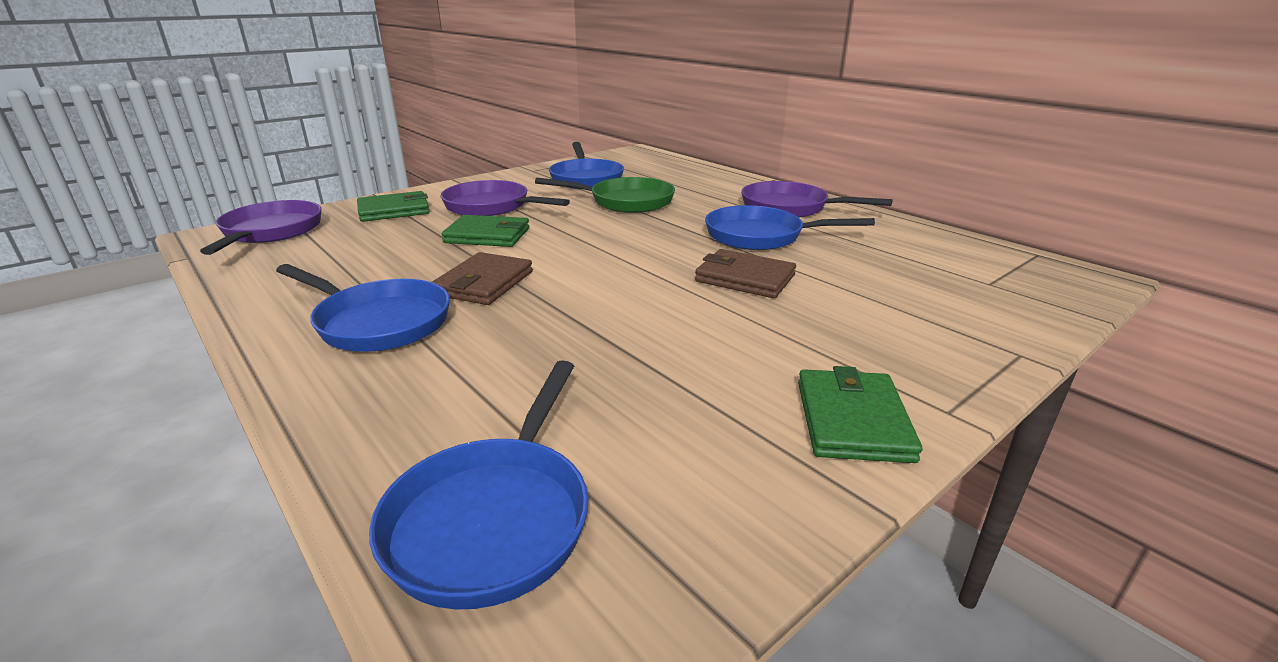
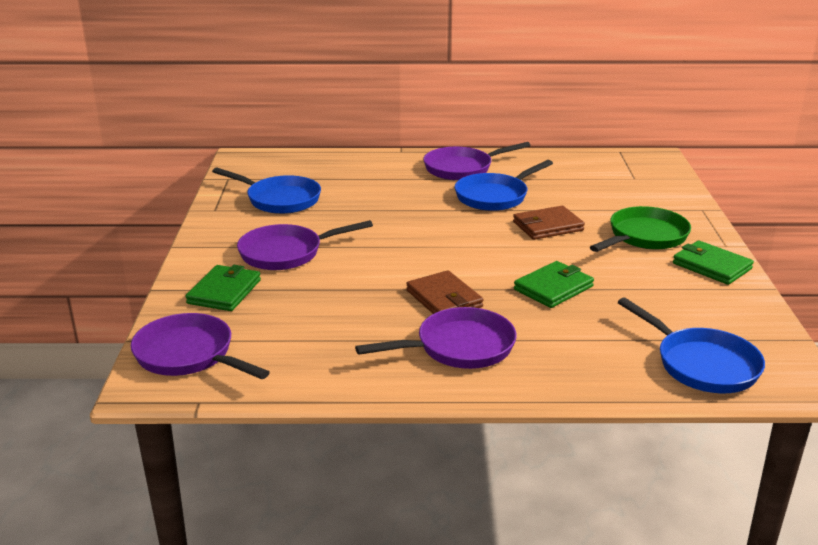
camera: 50 degrees left, 0 degrees up
blue pan [276,264,450,352] -> purple pan [355,307,517,369]
green wallet [442,215,529,247] -> green wallet moved to [514,261,594,308]
green pan [535,177,675,213] -> green pan moved to [590,206,691,252]

